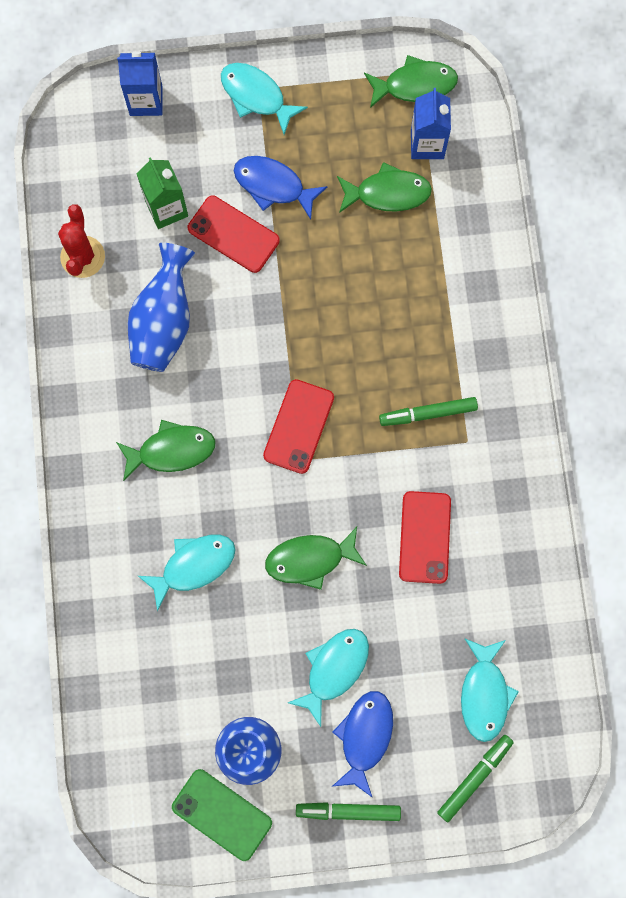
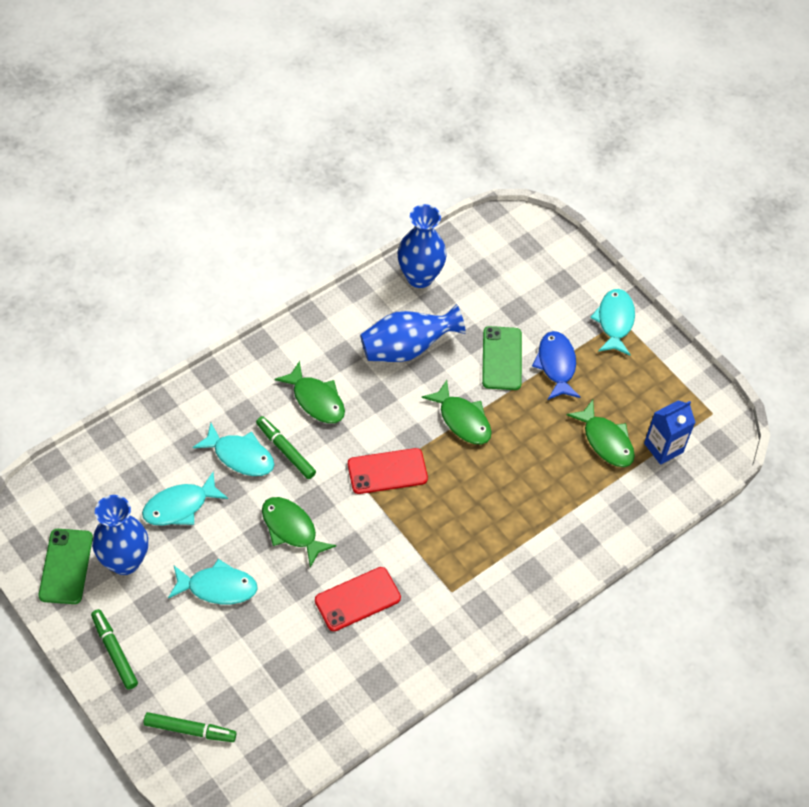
camera: 55 degrees right, 20 degrees down
red cactus [58,204,105,278] -> blue vase [398,204,447,288]
blue carton [117,51,163,116] -> none
green carton [137,157,188,229] -> none
red phone [188,196,280,273] -> green phone [482,326,522,390]
blue fish [333,691,393,798] -> none
green fish [364,55,458,108] -> green fish moved to [422,380,492,444]
green marker [379,397,478,426] -> green marker moved to [256,416,316,479]
turquoise fish [461,638,519,742] -> turquoise fish moved to [142,472,228,525]

